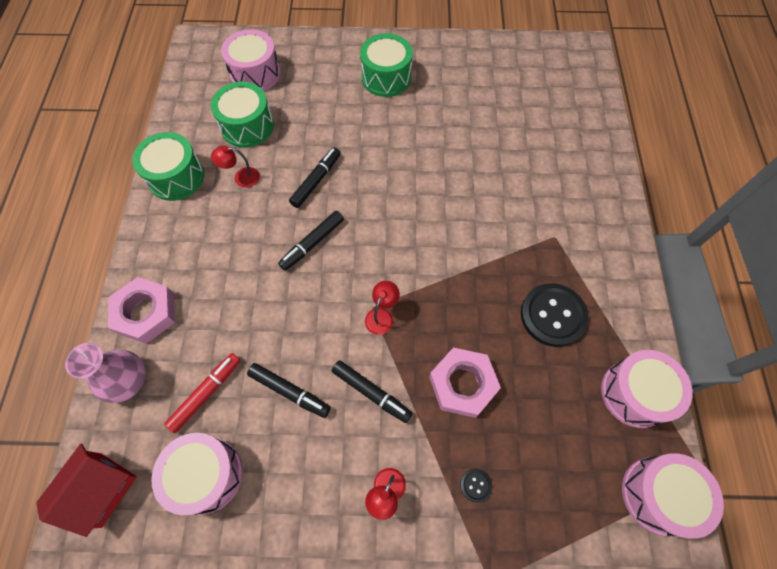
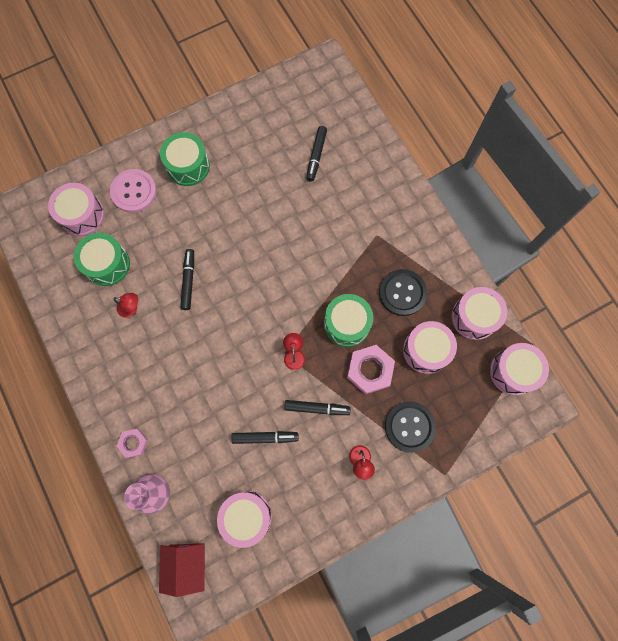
camera: 30 degrees left, 10 degrees up
pink nut [108,277,175,344] -> pink nut [116,429,148,458], size x0.59
green drum [132,132,204,201] -> green drum moved to [324,294,373,347]
red marker [164,353,241,433] -> none
red lamp [211,146,260,188] -> red lamp turned 135 degrees counterclockwise [113,293,138,318]
black marker [278,211,344,271] -> black marker moved to [306,126,327,182]
black button [460,469,492,503] -> black button [385,401,436,452], size x2.34
none -> pink button [110,169,157,213]
none -> pink drum [403,321,457,374]

